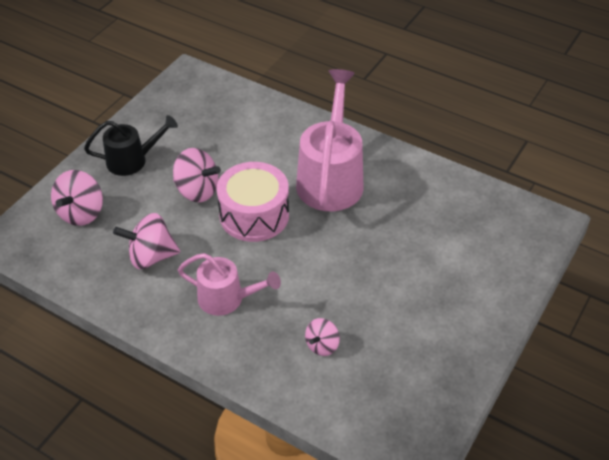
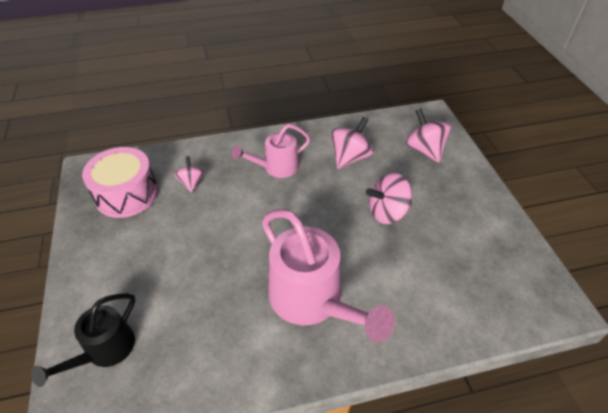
camera: 135 degrees right, 0 degrees up
black watering can [84,115,178,176] -> black watering can moved to [31,293,135,387]
pink drum [217,162,289,242] -> pink drum moved to [82,147,158,218]

